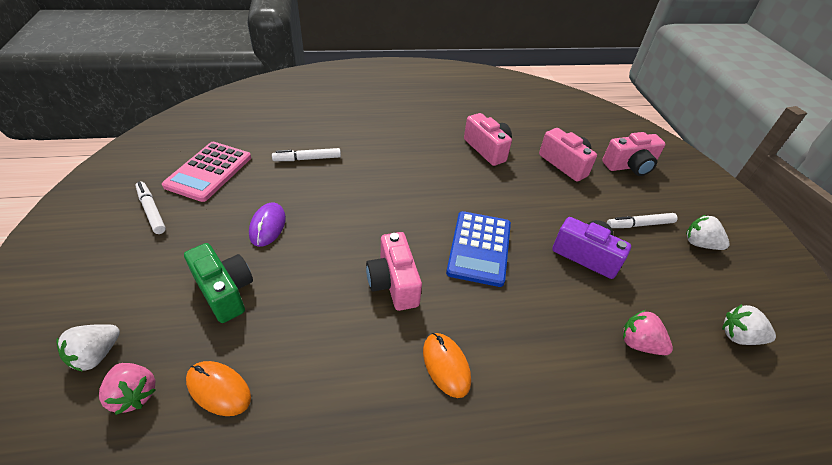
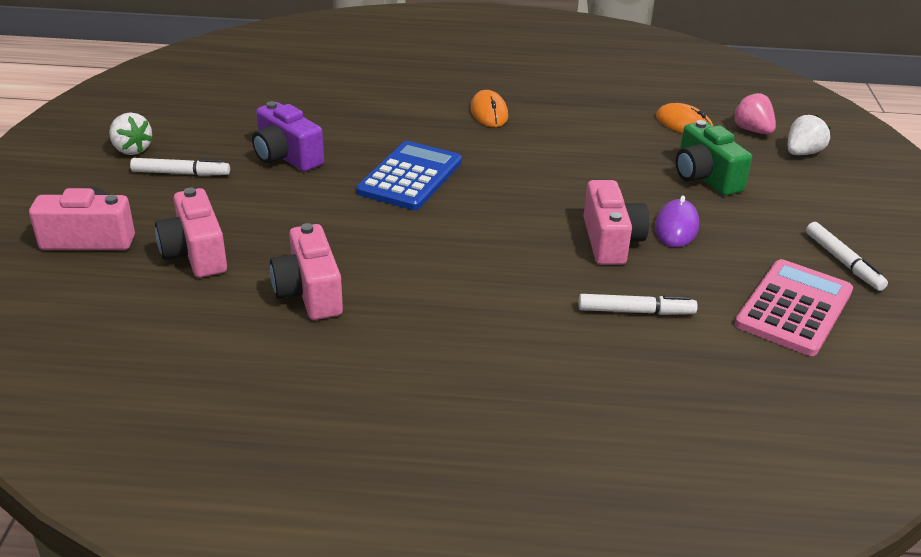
camera: 165 degrees left, 10 degrees down
pink camera [366,232,422,311] -> pink camera moved to [584,180,649,265]
pink strawberry [623,310,673,355] -> none
white strawberry [722,304,776,345] -> none

